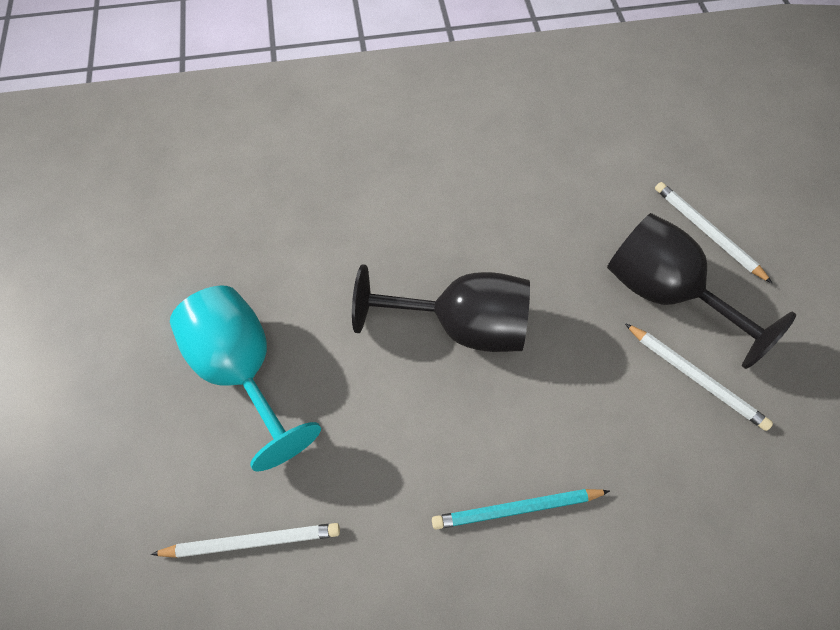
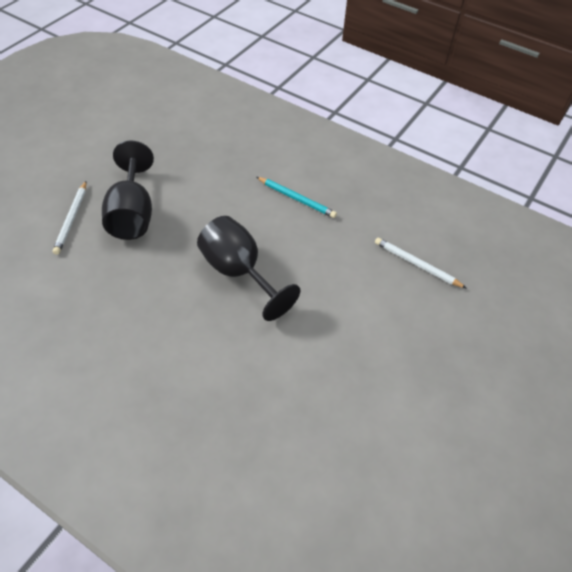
camera: 140 degrees left, 10 degrees down
turquoise goblet [170,285,321,472] -> none
white pencil [625,323,773,431] -> none

